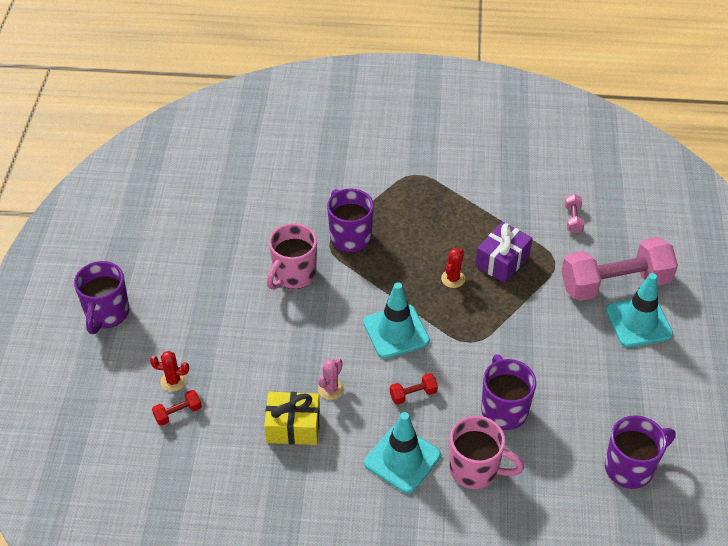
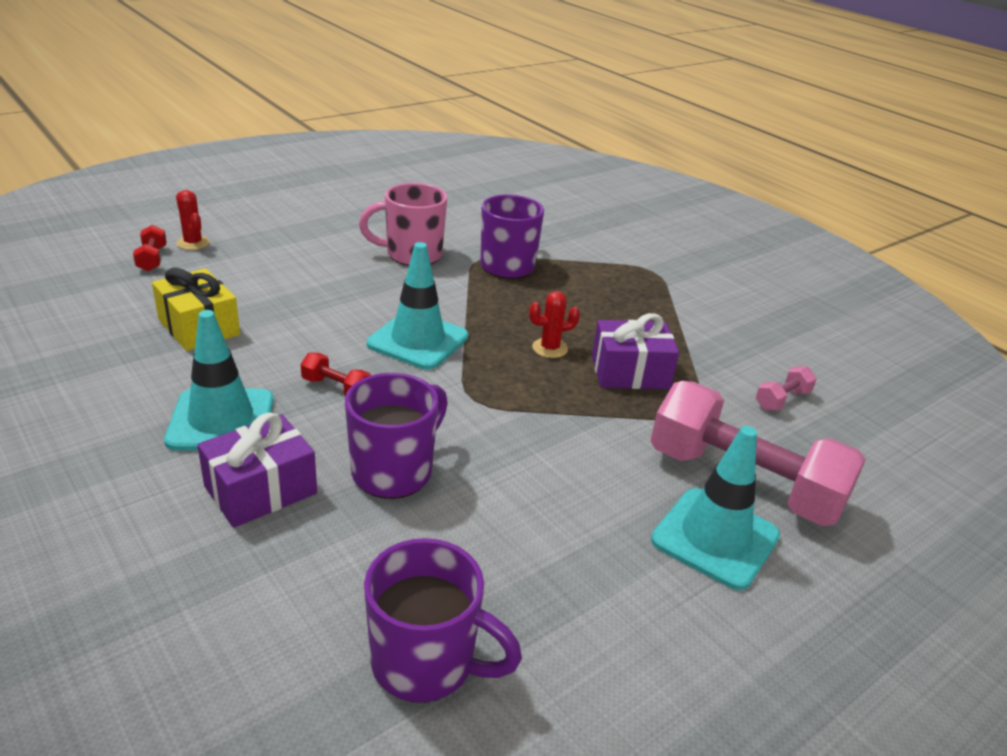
camera: 45 degrees right, 15 degrees down
purple mug [74,261,129,334] -> none
red dumbbell [152,390,202,426] -> red dumbbell turned 60 degrees clockwise [133,225,167,272]
pink cactus [318,358,344,400] -> none
pink mug [449,416,524,489] -> purple gift [197,412,317,528]

